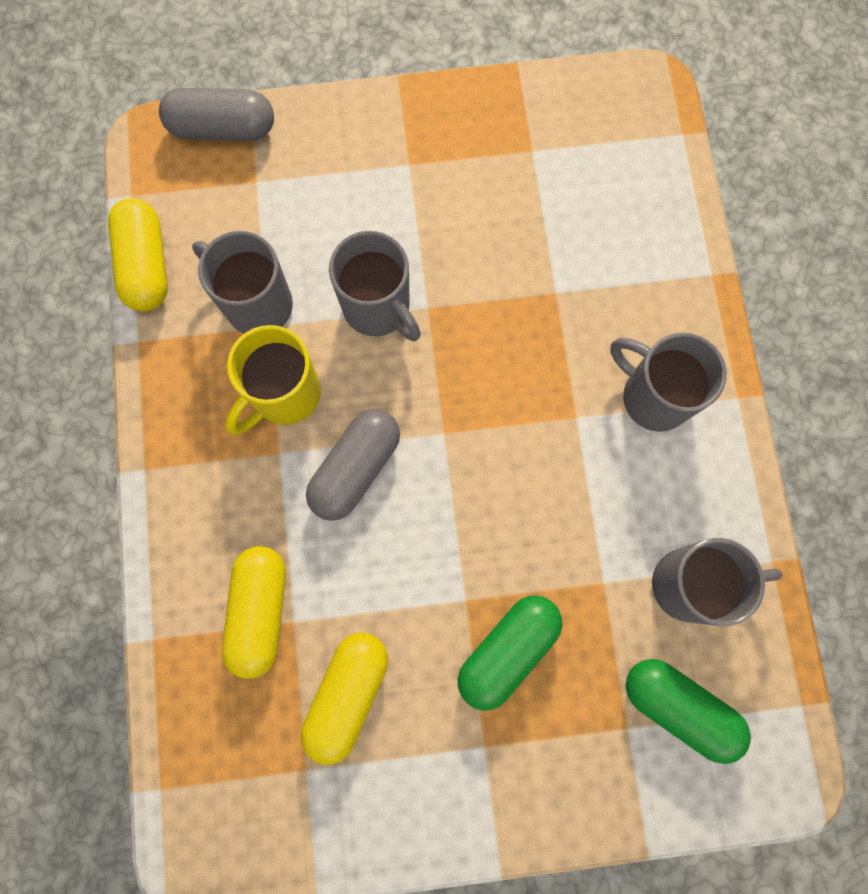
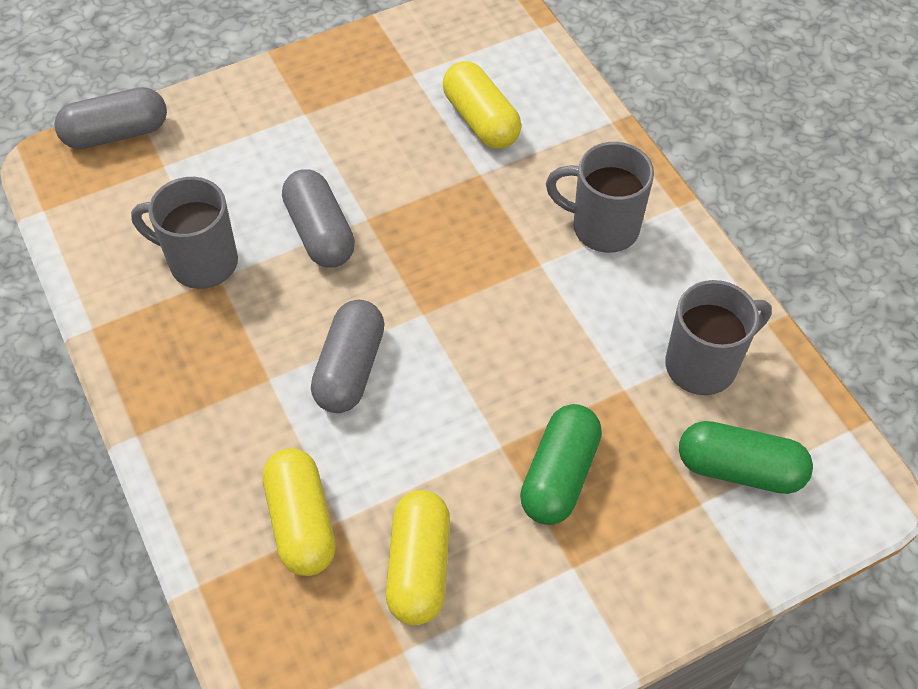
camera: 20 degrees left, 20 degrees down
yellow capsule [108,198,168,312] -> yellow capsule moved to [443,61,521,149]
yellow mug [225,325,321,435] -> none
grey mug [329,231,421,341] -> grey capsule [282,169,355,268]

